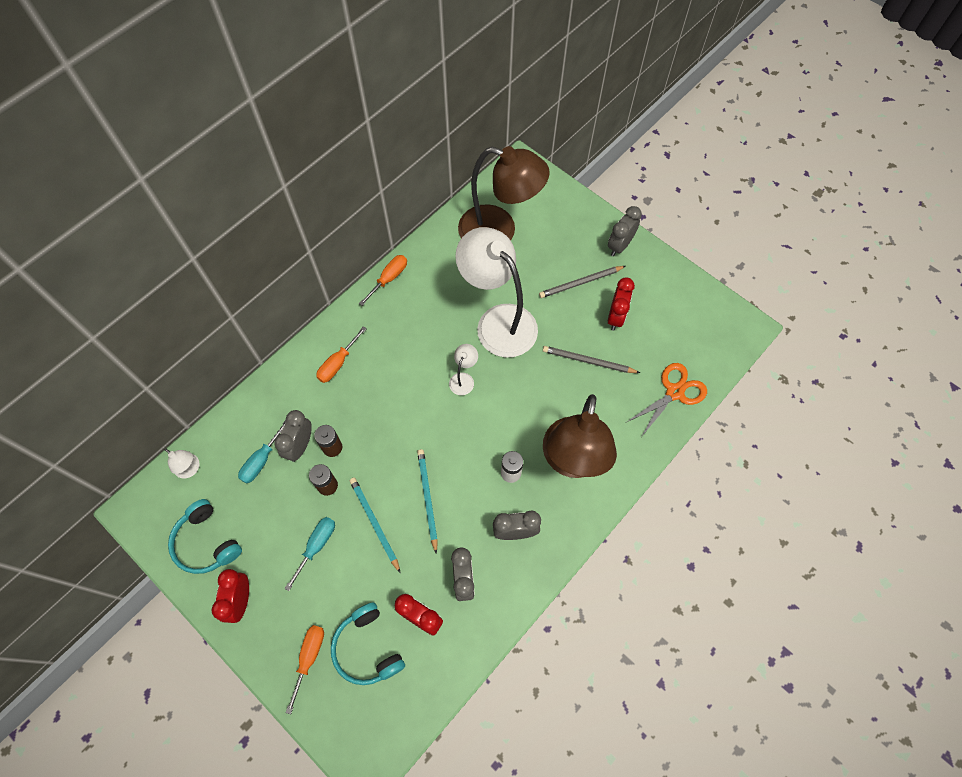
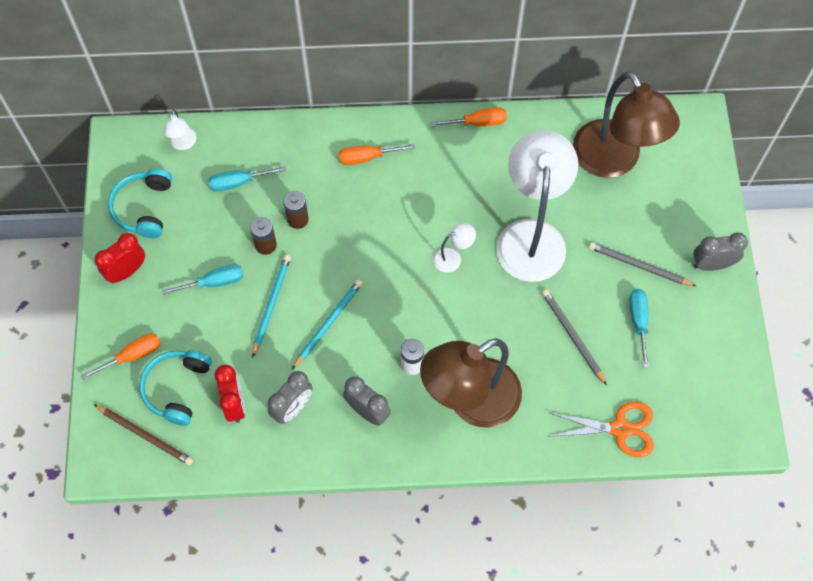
camera: 45 degrees right, 0 degrees up
grey clock [274,410,312,462] -> none
red clock [608,277,635,331] -> turquoise screwdriver [629,289,649,368]
none -> brown pencil [93,404,193,465]

